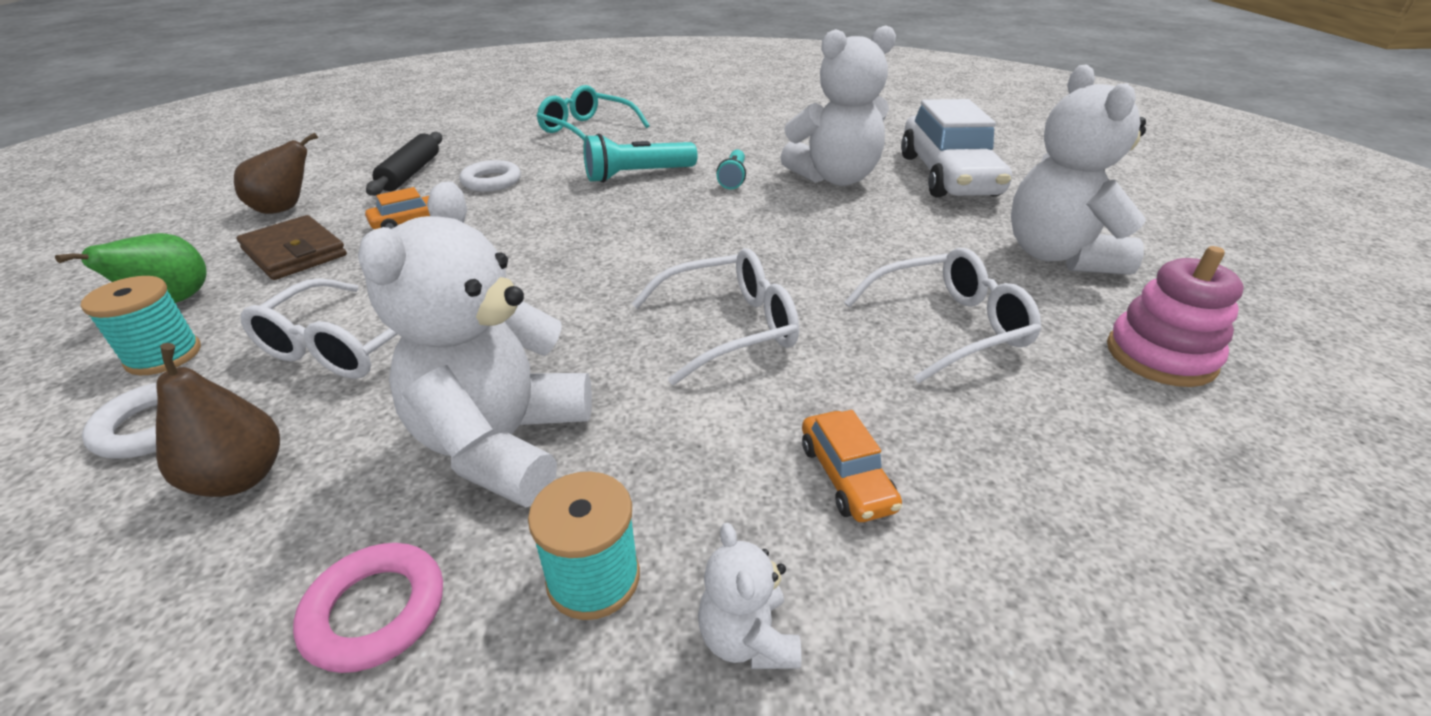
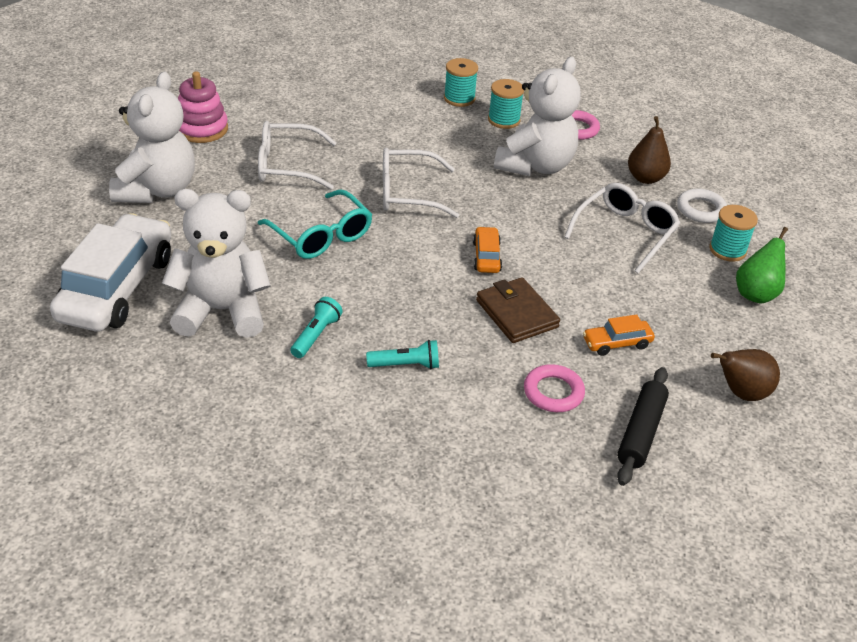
camera: 165 degrees left, 5 degrees up
brown wallet [236,215,347,280] -> brown wallet moved to [476,277,560,343]
white ring [460,160,521,192] -> pink ring [524,364,585,412]
turquoise glasses [537,85,650,141] -> turquoise glasses moved to [258,189,372,259]
turquoise flashlight [584,133,697,183] -> turquoise flashlight [366,340,439,369], size x0.63
white teddy bear [698,523,801,669] -> turquoise spool [444,58,478,107]
orange car [802,410,902,522] -> orange car moved to [473,227,502,273]

